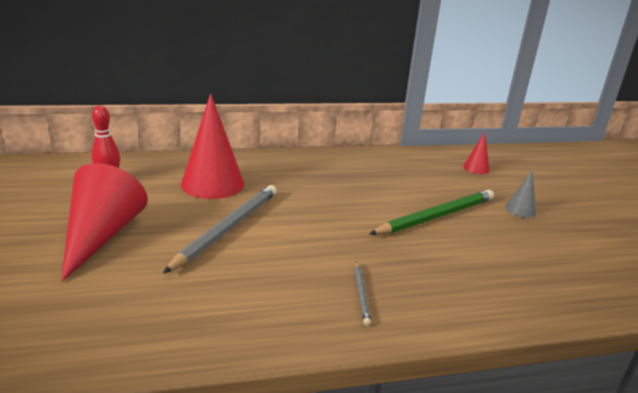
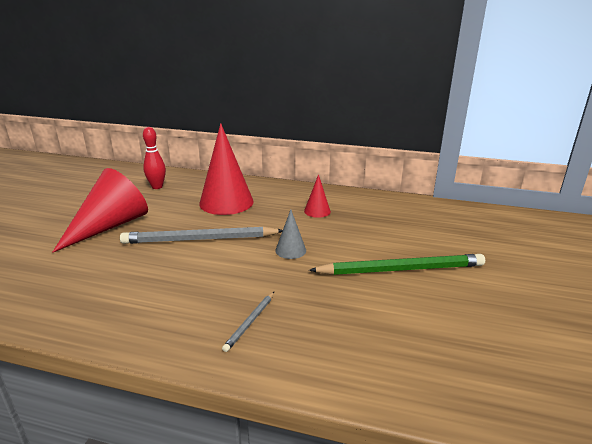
camera: 30 degrees right, 0 degrees up
grey pencil [163,185,277,273] -> grey pencil turned 150 degrees counterclockwise [120,226,283,244]
red cone [463,132,490,174] -> red cone moved to [304,174,331,218]
grey cone [505,170,536,218] -> grey cone moved to [275,210,306,259]

